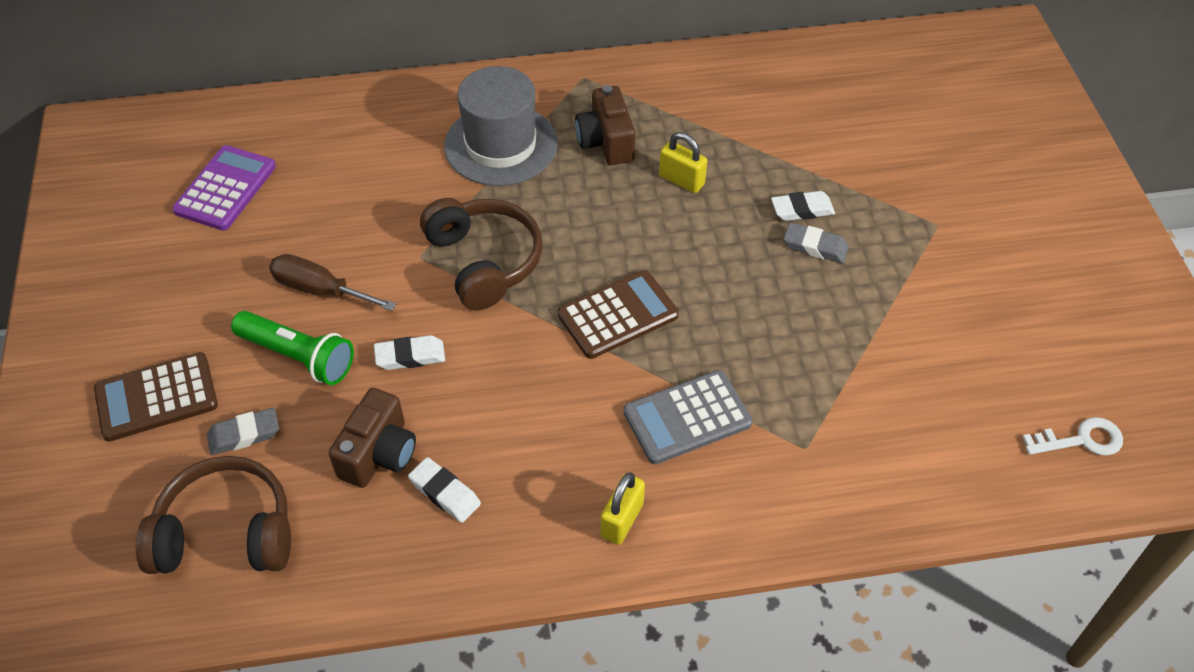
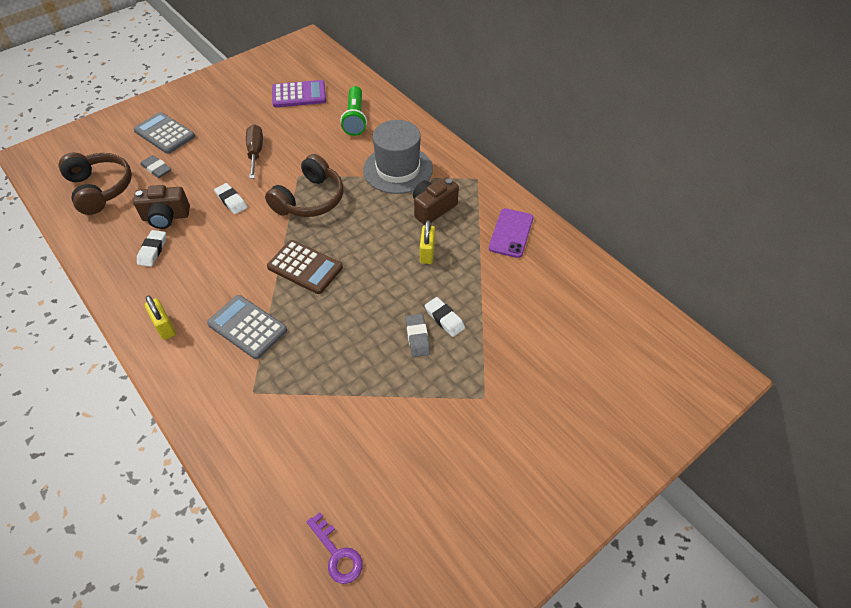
camera: 60 degrees right, 0 degrees up
brown calculator [94,352,218,442] -> grey calculator [133,112,195,154]
green flashlight [231,311,354,385] -> green flashlight moved to [340,86,367,136]
yellow padlock [601,472,645,545] -> yellow padlock turned 60 degrees clockwise [145,295,176,340]
white key [1022,417,1123,456] -> purple key [306,512,363,584]
none -> purple phone [489,208,533,258]

